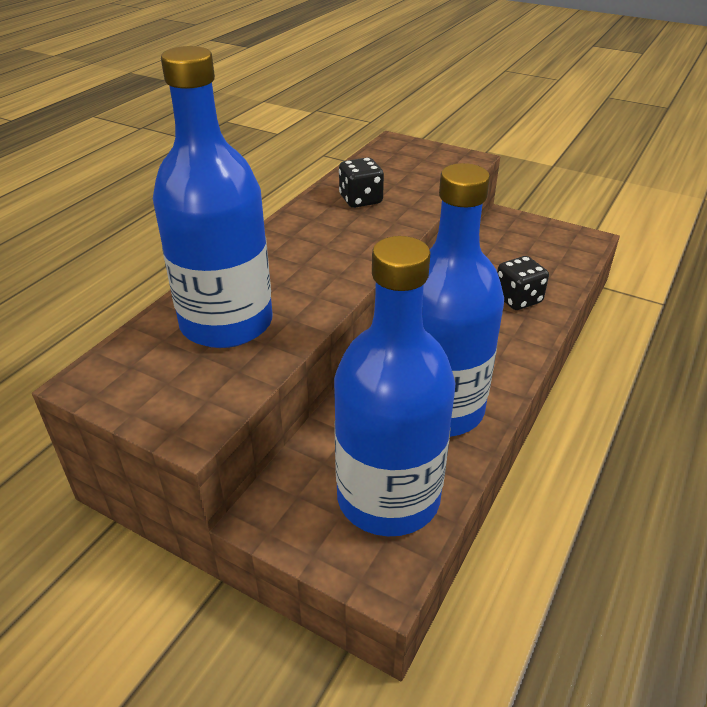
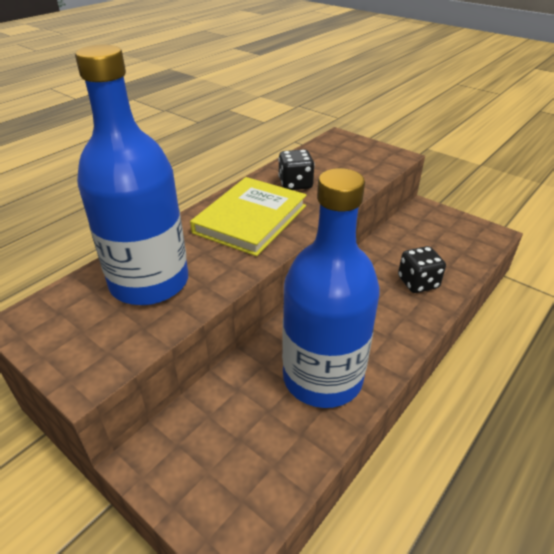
camera: 10 degrees right, 0 degrees up
blue bottle [334,236,455,536] -> none
none -> yellow book [190,177,307,256]

